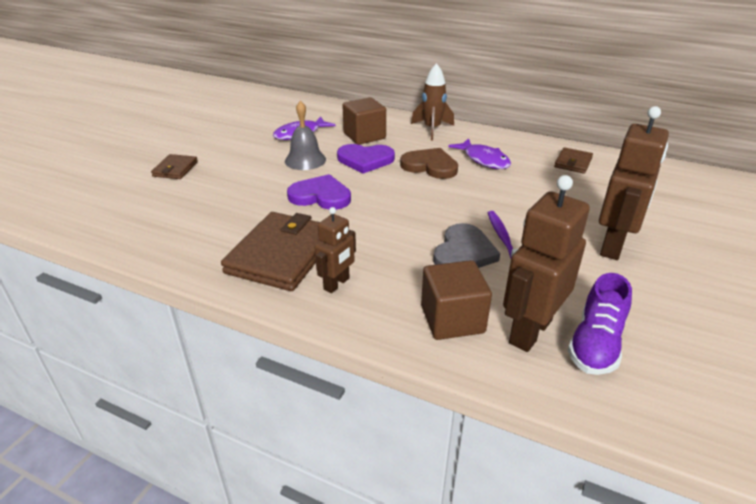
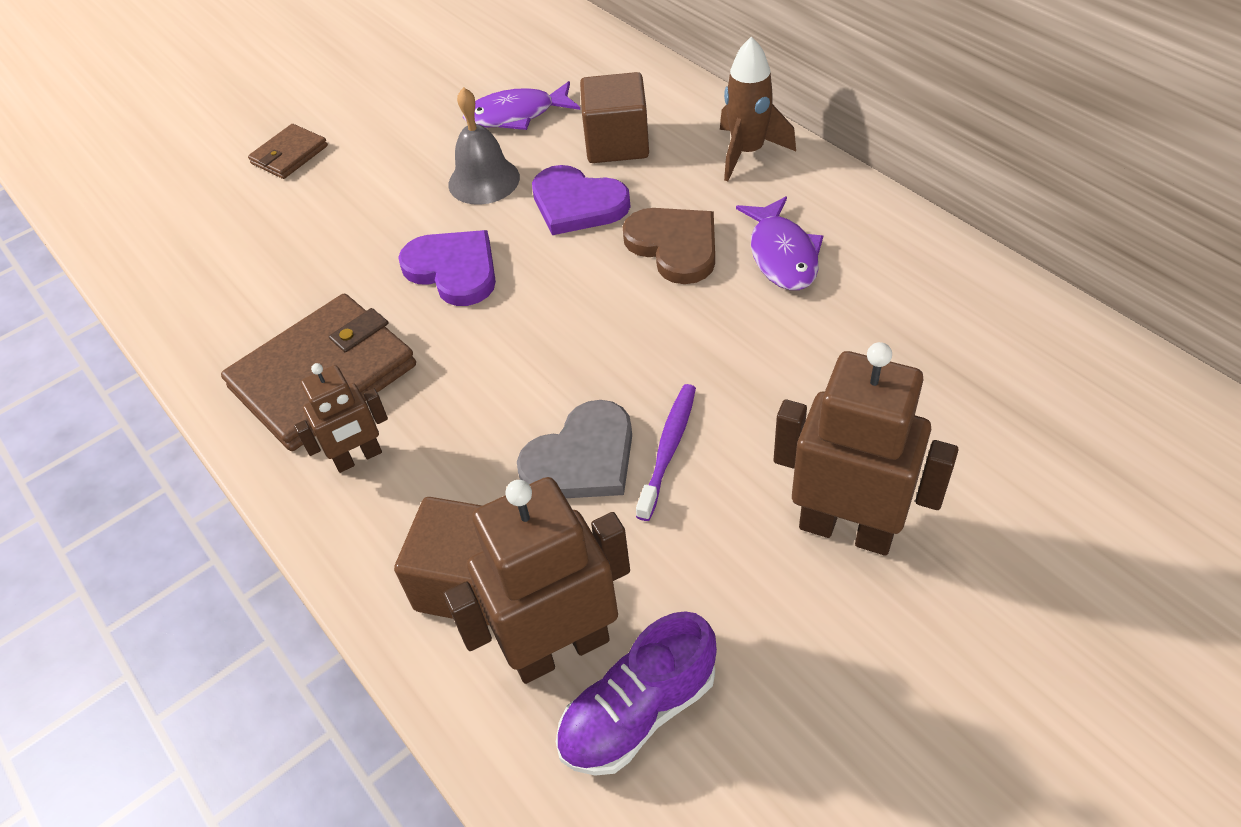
camera: 30 degrees right, 15 degrees up
brown wallet [554,147,593,174] -> none
brown robot [599,106,669,260] -> brown robot turned 120 degrees counterclockwise [774,342,958,556]

